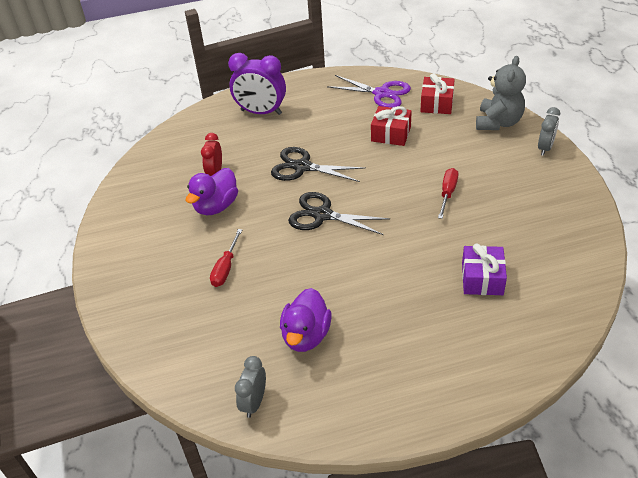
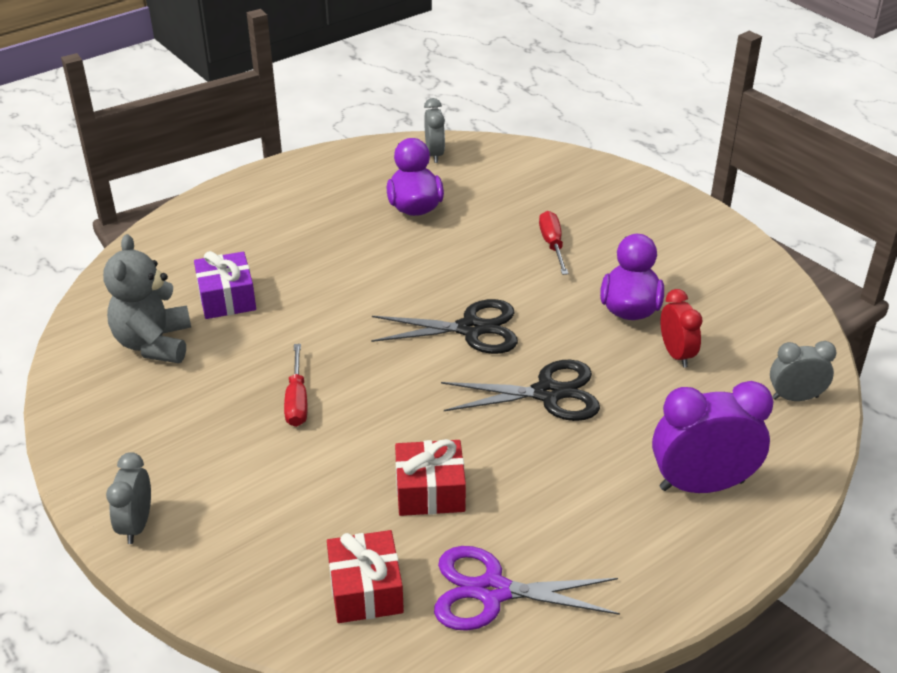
camera: 155 degrees right, 5 degrees down
grey teddy bear [476,56,526,130] -> grey teddy bear moved to [103,234,191,363]
none -> grey clock [770,341,836,401]

